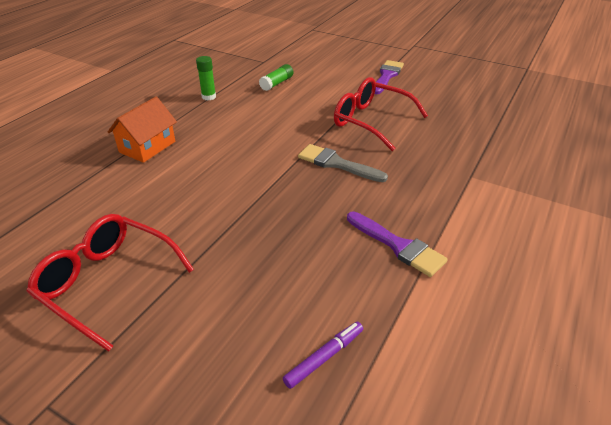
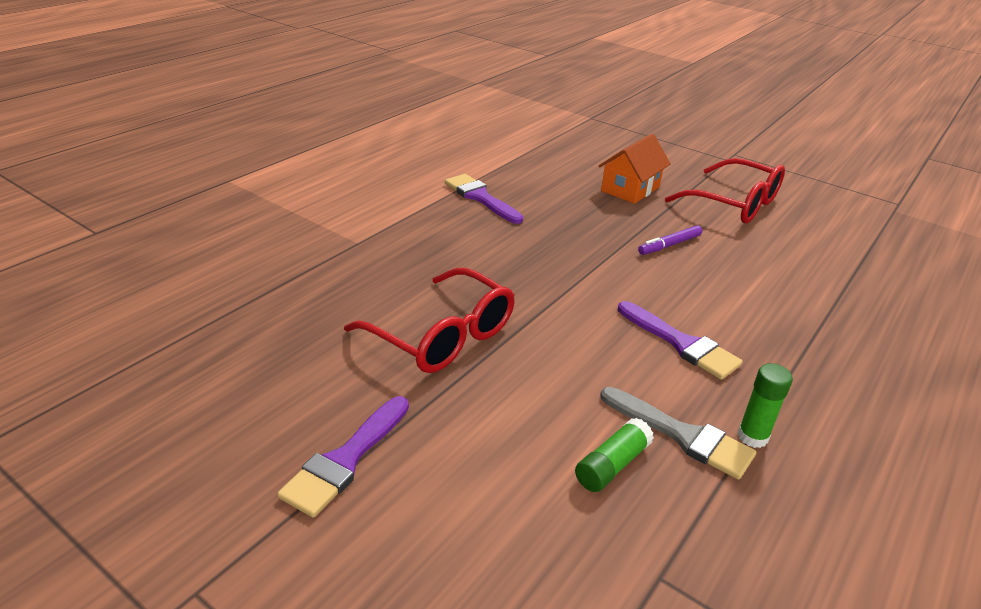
camera: 175 degrees left, 5 degrees down
orange house [108,97,177,163] -> orange house moved to [599,134,671,204]
purple marker [283,322,363,389] -> purple marker moved to [638,225,702,255]
grey brush [298,144,388,182] -> grey brush moved to [600,387,756,480]
none -> purple brush [618,301,743,380]

